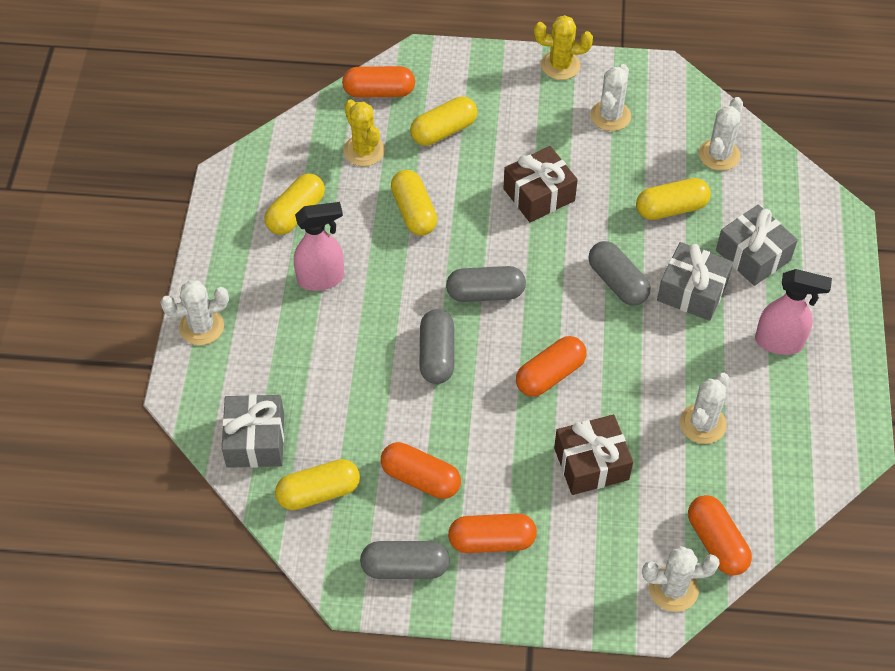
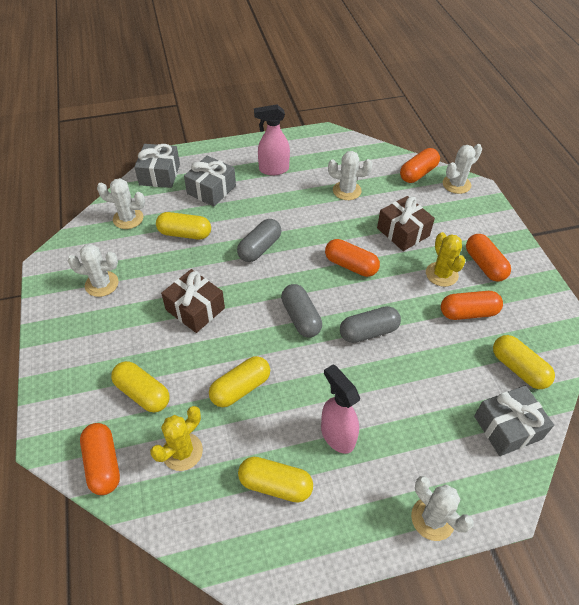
camera: 110 degrees left, 5 degrees down
grey capsule [360,541,450,579] -> none
orange capsule [381,442,461,499] -> orange capsule turned 75 degrees clockwise [441,291,503,320]
yellow cactus [534,15,593,80] -> yellow cactus moved to [426,232,465,287]
yellow capsule [636,178,711,220] -> yellow capsule turned 45 degrees counterclockwise [156,212,211,239]
white cactus [642,546,720,612] -> white cactus turned 75 degrees clockwise [443,144,482,194]
grey gift [657,242,733,321] -> grey gift moved to [134,144,180,188]
pink spray bottle [755,269,832,355] -> pink spray bottle turned 90 degrees counterclockwise [254,104,290,175]

